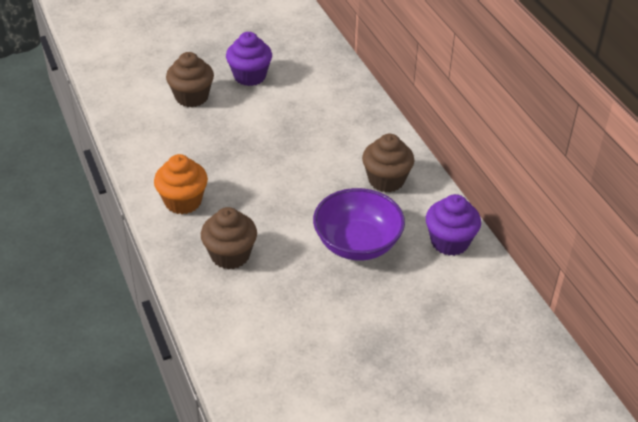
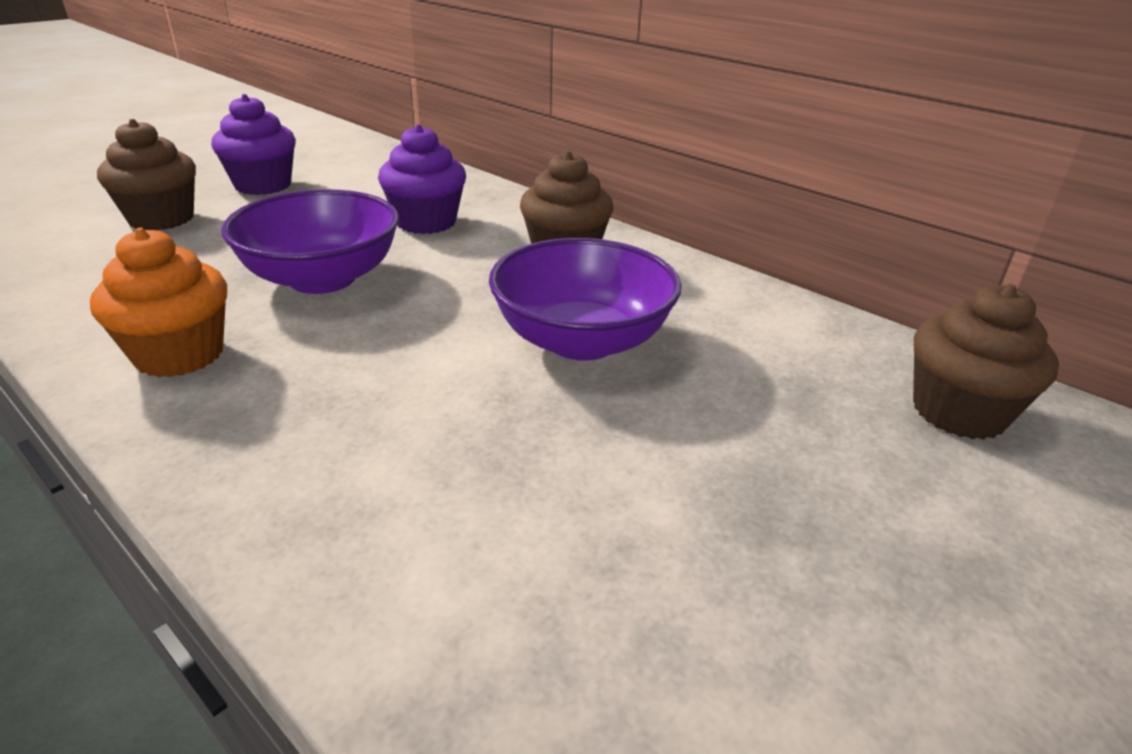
camera: 25 degrees left, 10 degrees down
brown cupcake [201,207,257,269] -> brown cupcake moved to [913,284,1059,440]
purple cupcake [426,194,481,256] -> purple cupcake moved to [378,124,466,234]
none -> purple bowl [221,189,399,294]

